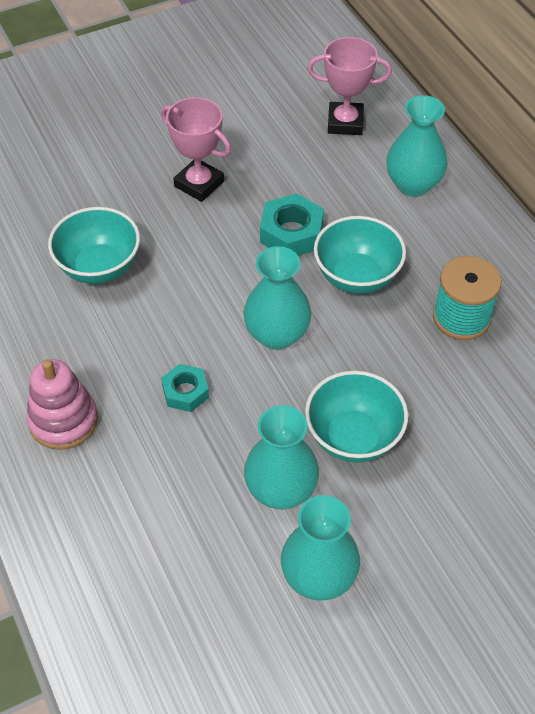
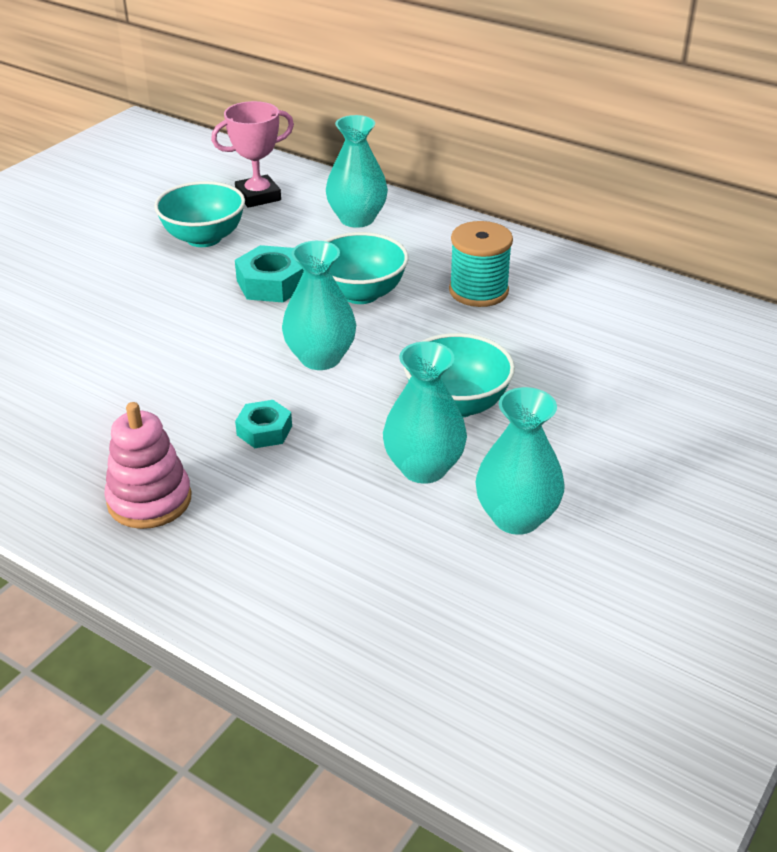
camera: 30 degrees left, 15 degrees down
turquoise bowl [48,207,140,284] -> turquoise bowl moved to [154,181,245,247]
pink trophy [161,97,231,202] -> none

